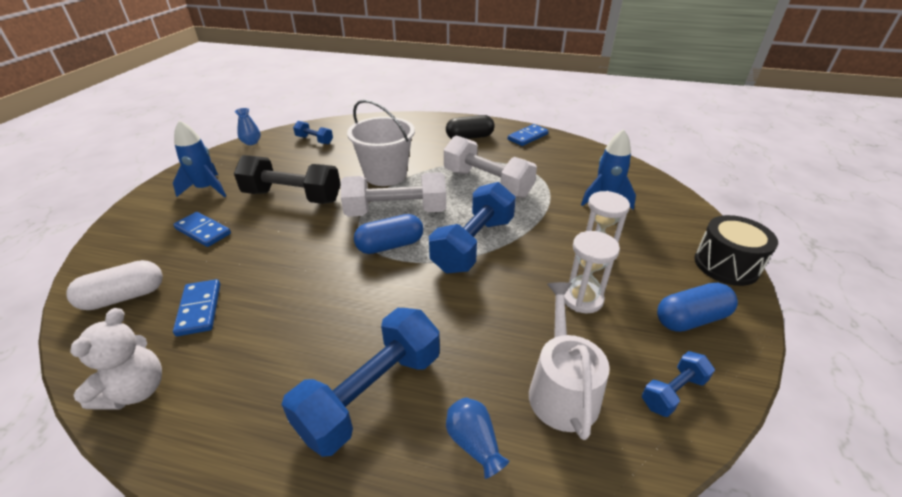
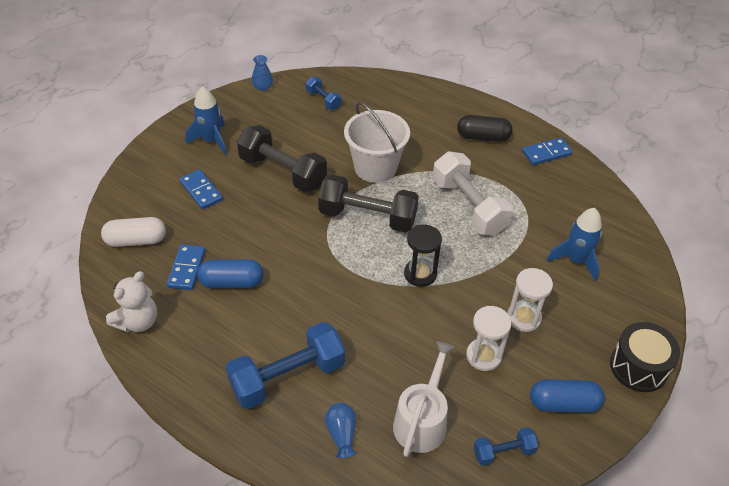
camera: 20 degrees right, 10 degrees up
white dumbbell [341,172,446,217] -> black dumbbell [318,175,419,233]
blue capsule [354,214,423,254] -> blue capsule moved to [197,259,264,288]
blue dumbbell [429,182,516,273] -> black hourglass [404,225,442,287]

